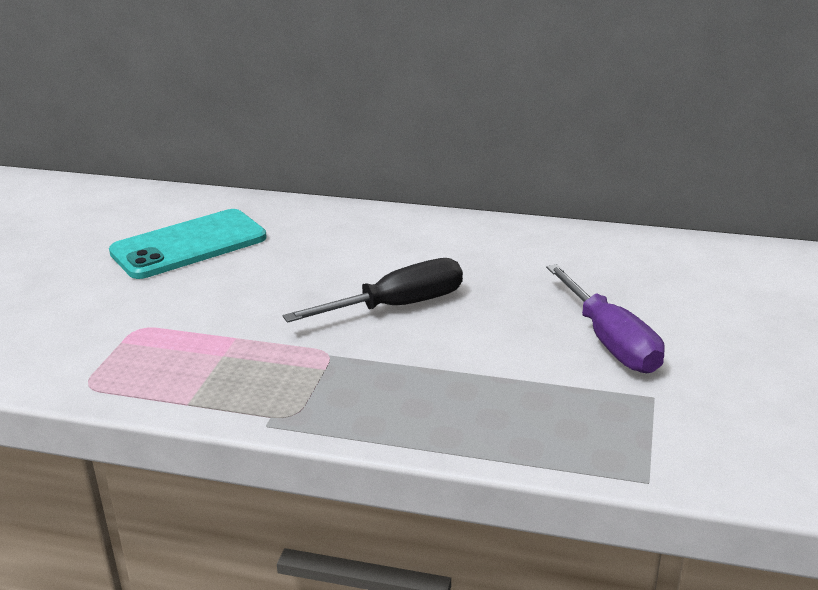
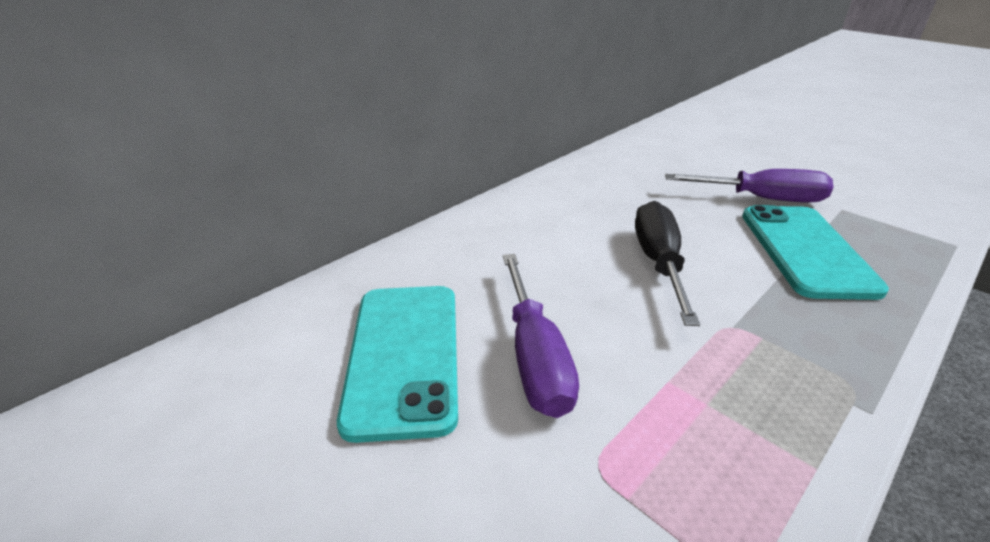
camera: 60 degrees left, 5 degrees up
none -> purple screwdriver [503,254,579,418]
none -> turquoise phone [742,205,889,300]

